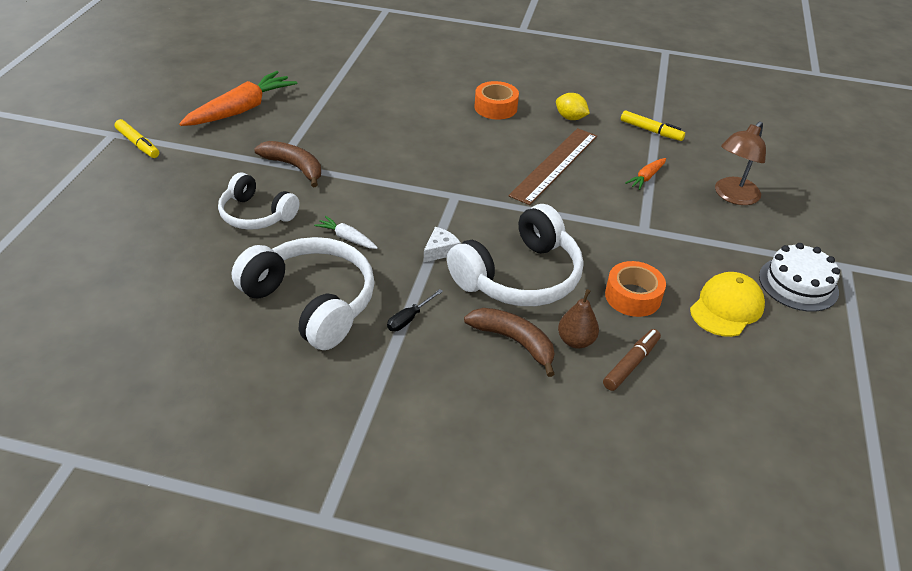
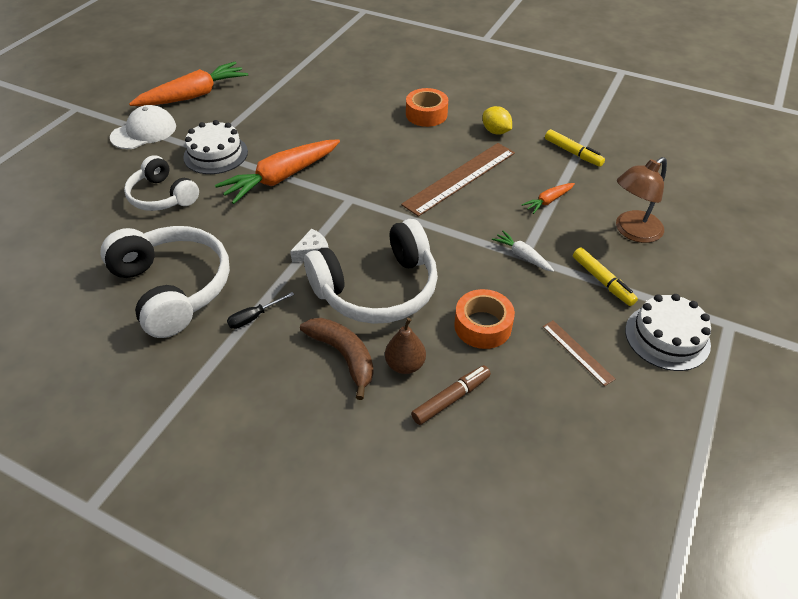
camera: 15 degrees right, 5 degrees up
yellow marker [115,119,159,158] -> yellow marker moved to [573,247,638,306]
brown banana [254,141,321,187] -> white cake [183,120,248,174]
white carrot [314,216,378,249] -> white carrot moved to [492,231,554,272]
yellow cap [690,272,765,337] -> brown ruler [543,320,615,386]
none -> white cap [110,105,176,149]
none -> orange carrot [215,139,340,204]

